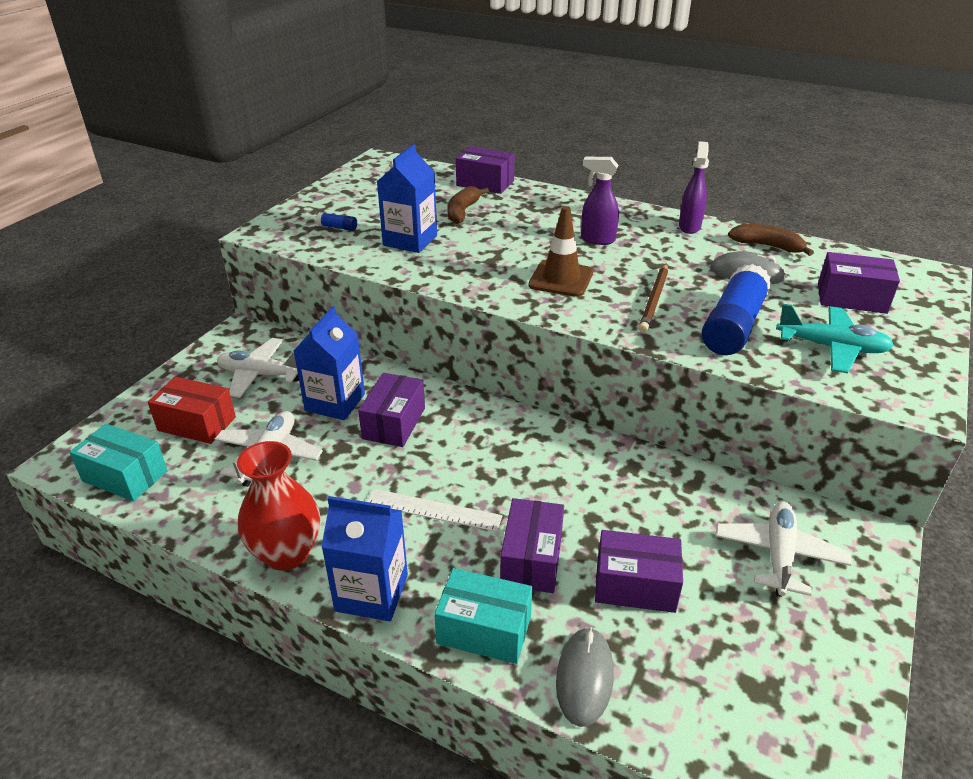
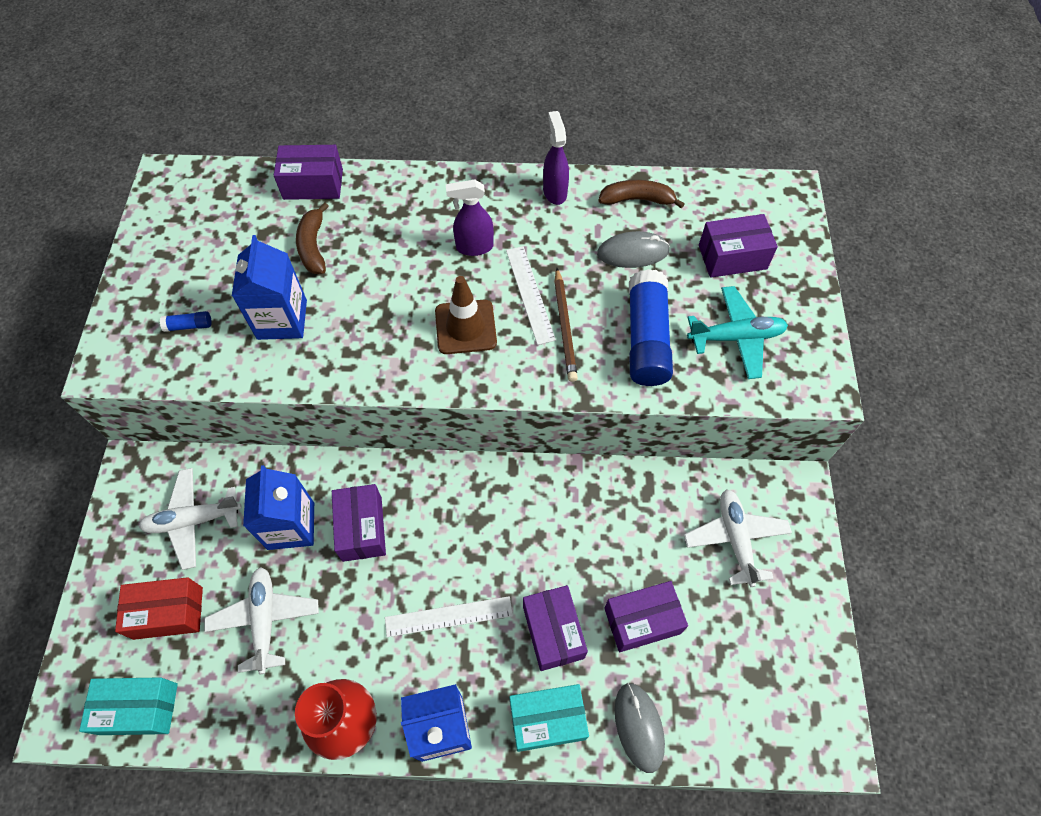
camera: 25 degrees left, 25 degrees up
none -> white ruler [506,246,556,345]

